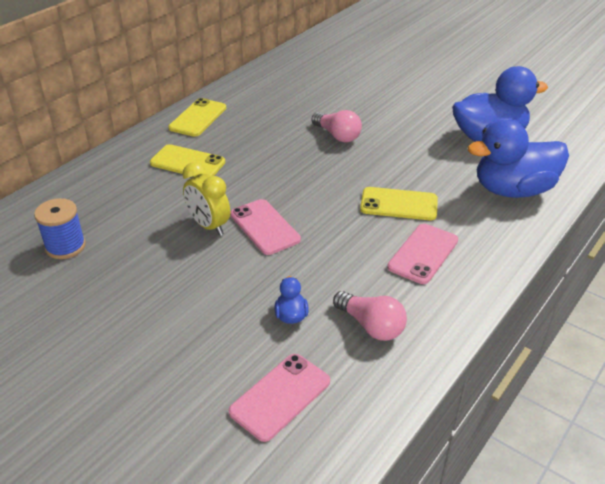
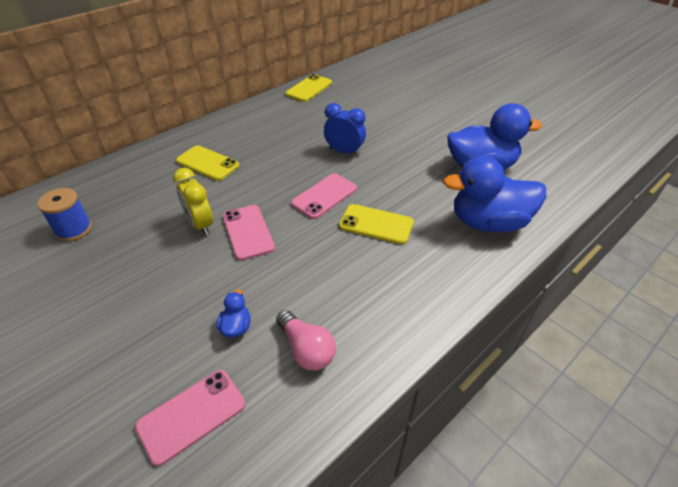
camera: 10 degrees right, 5 degrees up
yellow phone [168,98,226,137] -> yellow phone moved to [285,74,332,102]
pink light bulb [312,110,362,142] -> blue clock [324,103,366,156]
pink phone [387,224,458,284] -> pink phone moved to [291,173,357,219]

